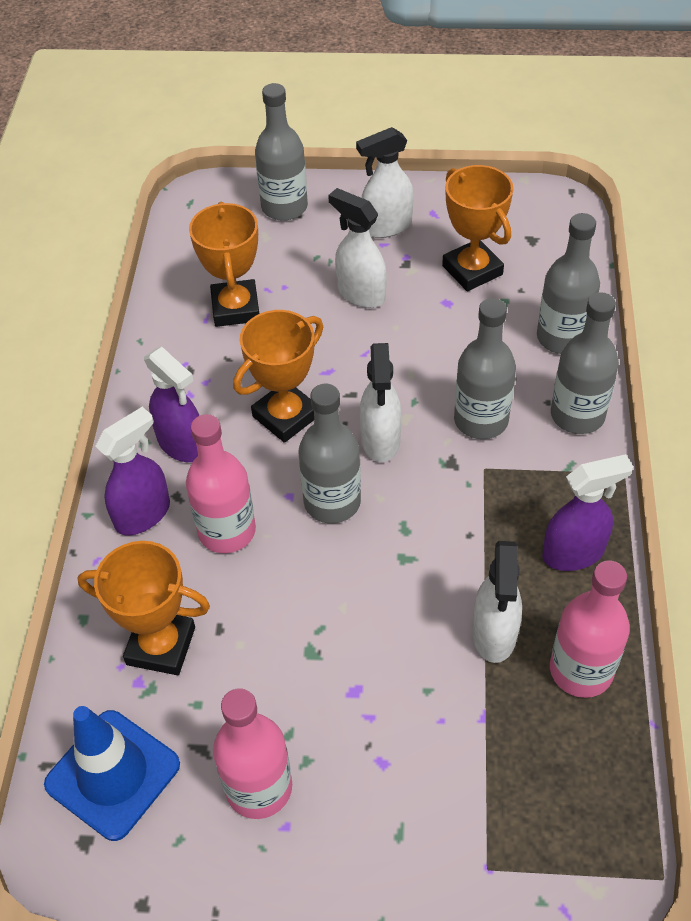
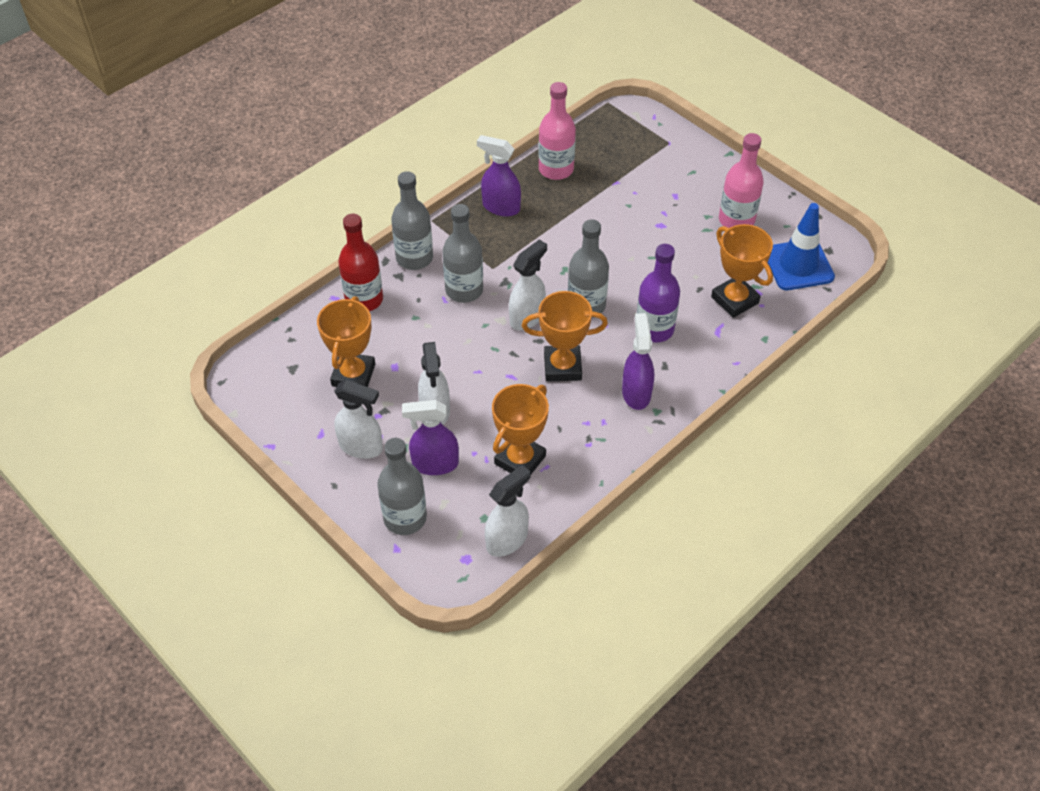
camera: 140 degrees left, 0 degrees up
purple spray bottle [95,407,170,535] -> purple spray bottle moved to [402,400,459,475]
pink bottle [186,414,256,553] -> purple bottle [637,244,680,343]
white spray bottle [472,541,522,663] -> white spray bottle moved to [485,465,531,557]
grey bottle [537,213,600,354] -> red bottle [338,214,383,311]

